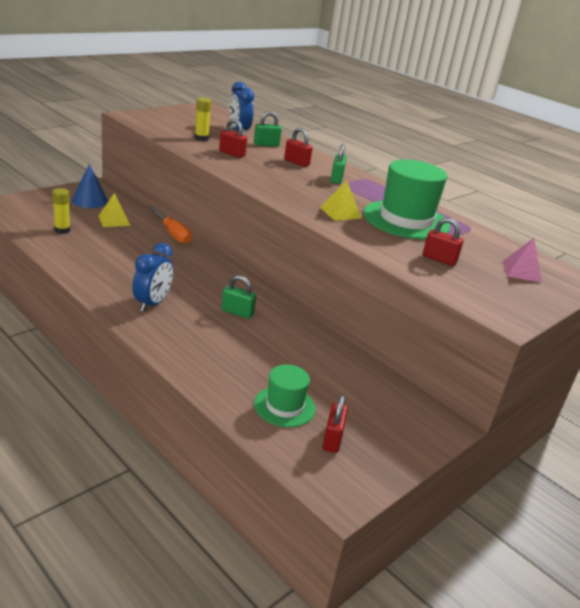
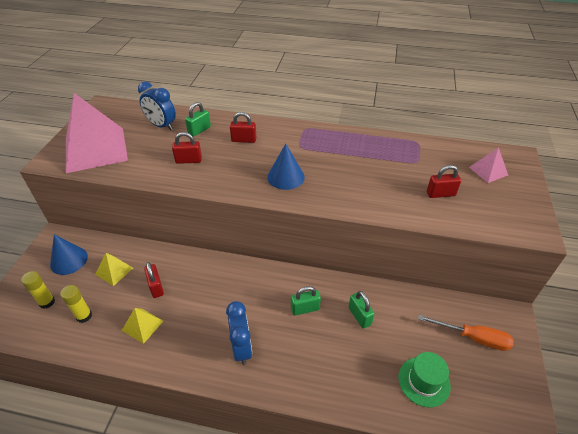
camera: 30 degrees left, 15 degrees up
orange screwdriver [148,206,192,244] -> orange screwdriver moved to [418,315,514,351]
yellow glue stick [195,98,211,141] -> yellow glue stick moved to [21,271,55,309]
yellow pyramid [320,181,362,221] -> yellow pyramid moved to [122,308,163,344]
red padlock [322,395,348,453] -> red padlock moved to [144,262,164,298]
green padlock [330,143,347,184] -> green padlock moved to [349,291,374,329]
green hat [364,160,450,240] -> none
none -> pink pyramid [66,93,128,173]
none -> blue cone [267,144,305,190]

